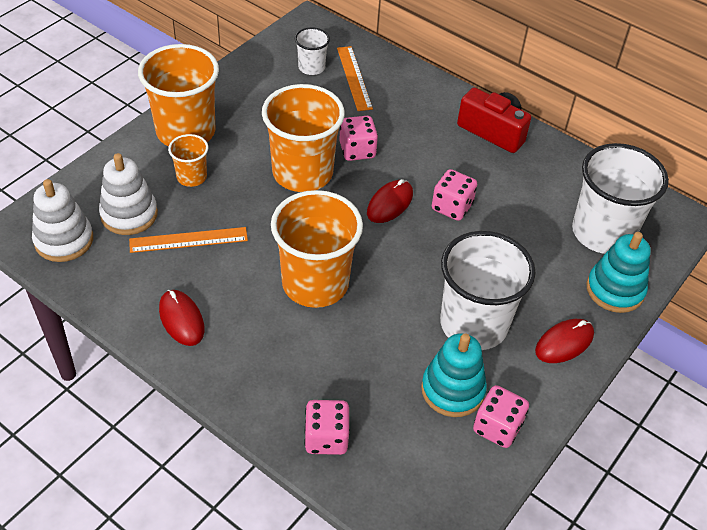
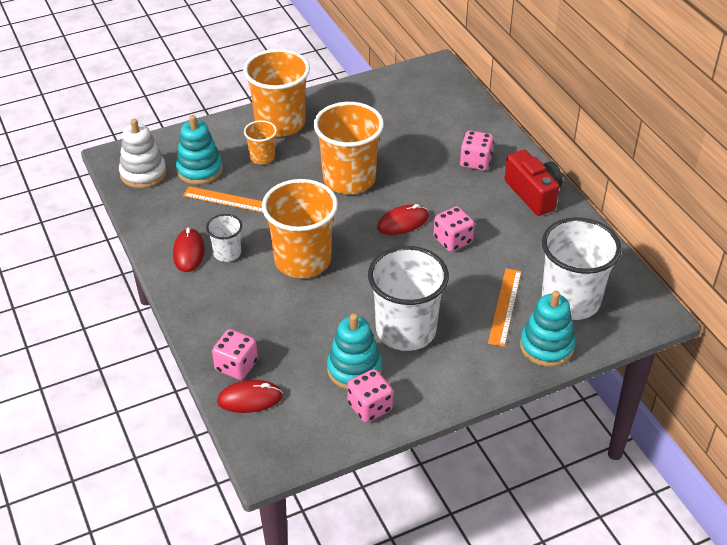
camera: 30 degrees right, 5 degrees down
white stacking toy [99,153,158,235] -> turquoise stacking toy [176,115,223,185]
white cup [295,27,330,75] -> white cup moved to [206,214,242,262]
orange ruler [337,46,373,111] -> orange ruler moved to [488,268,522,347]
pink dice [339,116,378,161] -> pink dice moved to [460,131,494,171]
red mouse [535,319,594,363] -> red mouse moved to [217,380,283,413]

